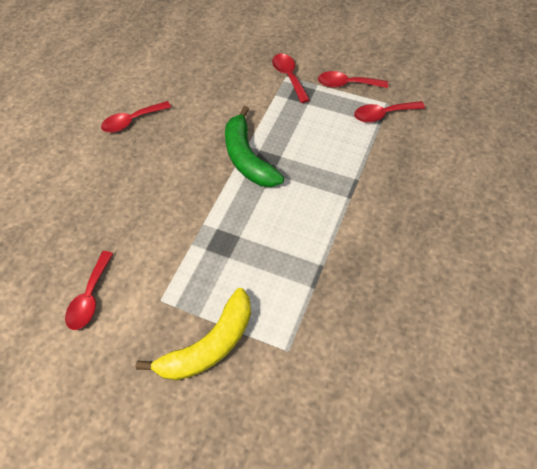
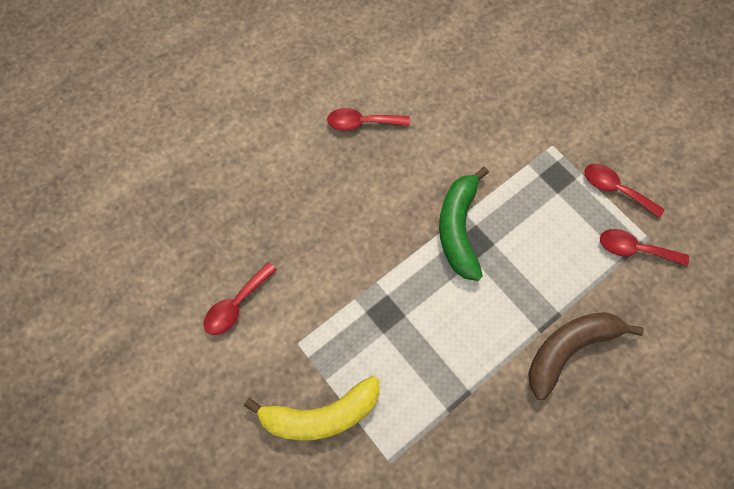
camera: 25 degrees right, 10 degrees up
red spoon [272,53,310,103] -> none
none -> brown banana [528,312,644,400]

